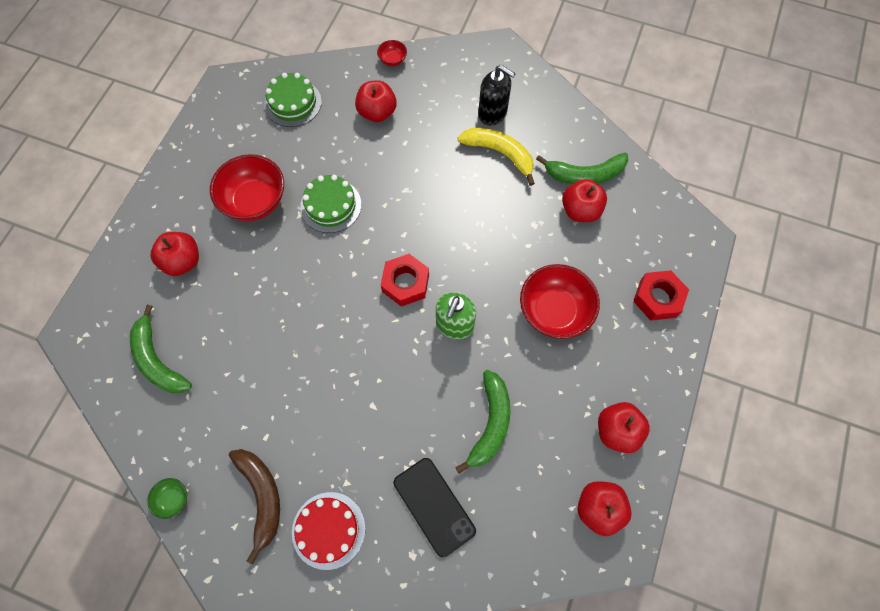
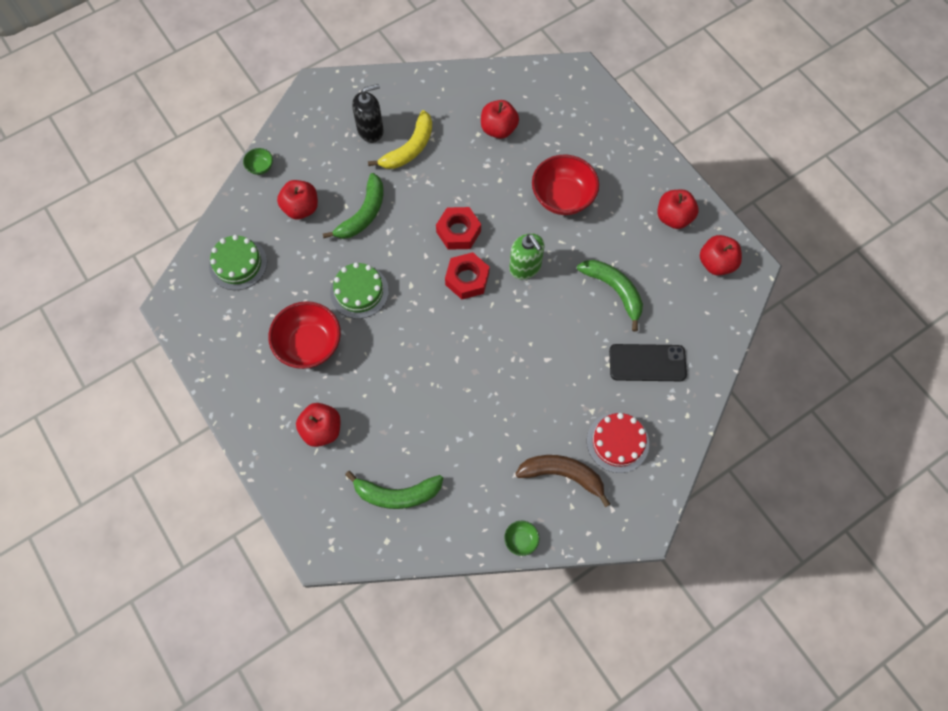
camera: 55 degrees left, 0 degrees up
red bowl [377,40,407,66] -> green bowl [243,148,273,175]
yellow banana [457,128,535,186] -> yellow banana turned 150 degrees clockwise [368,110,432,169]
green banana [536,152,628,184] -> green banana moved to [323,173,383,239]
red nut [633,270,689,320] -> red nut moved to [436,207,481,250]

